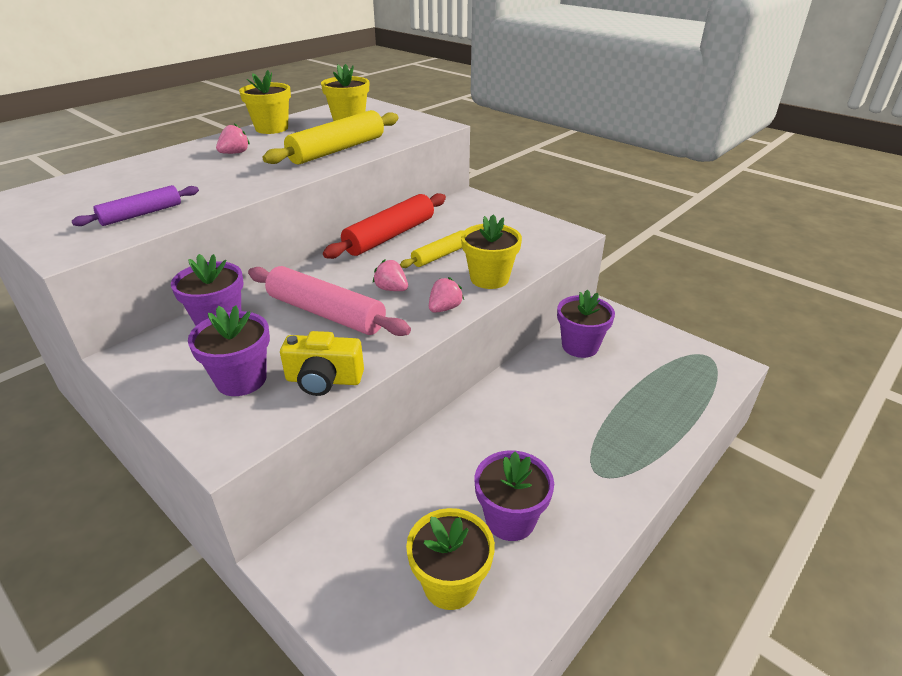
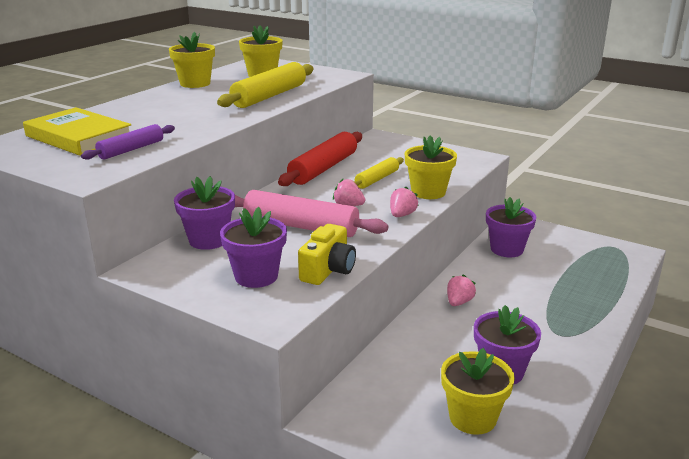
camera: 10 degrees left, 10 degrees down
pink strawberry [216,124,250,154] -> pink strawberry moved to [447,274,476,306]
yellow camera [280,331,364,396] -> yellow camera turned 60 degrees counterclockwise [298,224,356,285]
none -> yellow book [23,107,131,156]

